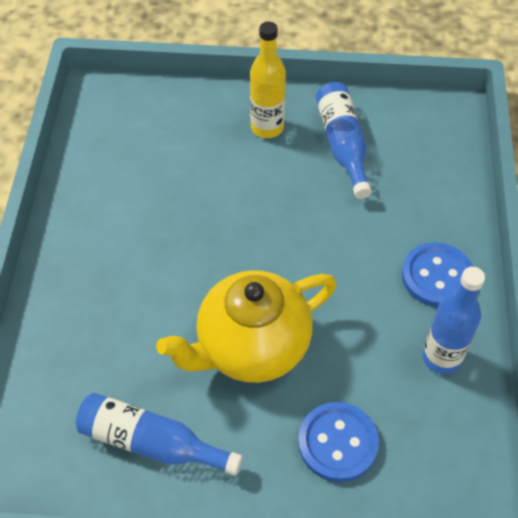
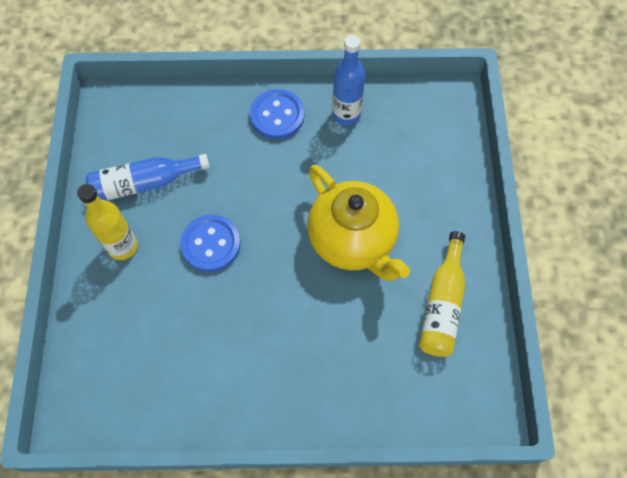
camera: 95 degrees left, 10 degrees up
blue bottle [76,393,242,476] -> yellow bottle [419,231,465,357]
blue button [298,402,379,482] -> blue button moved to [180,215,241,272]

